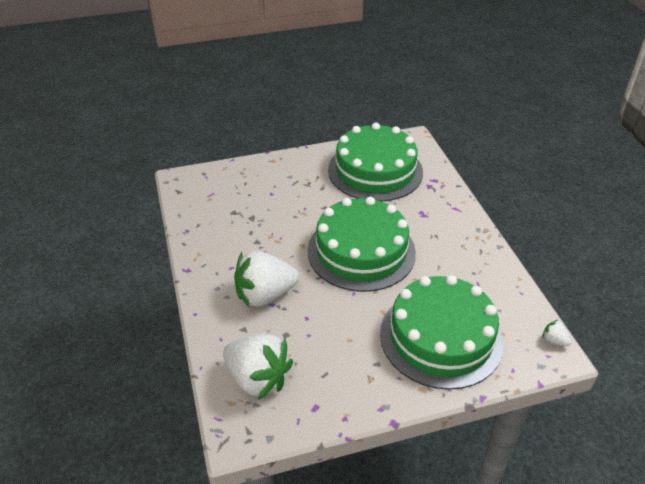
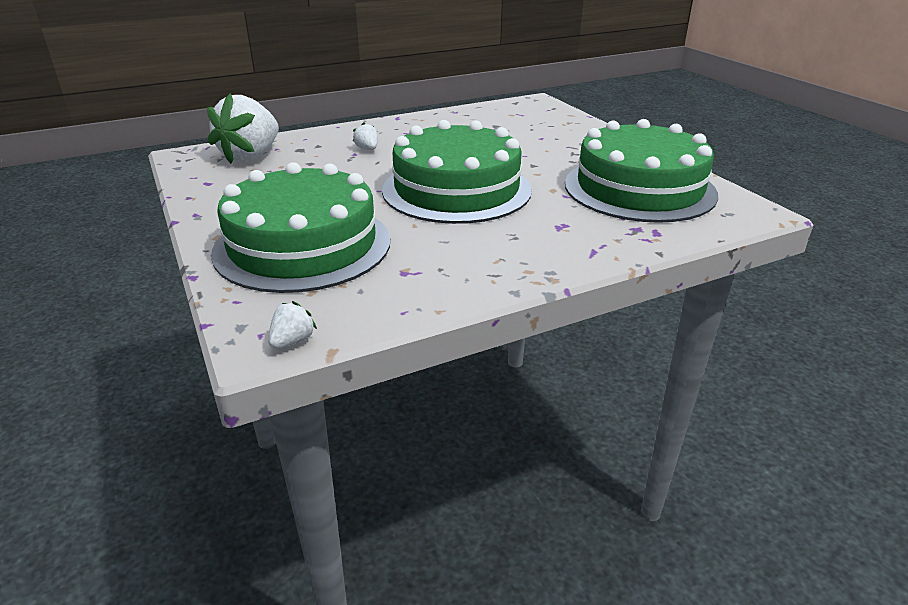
camera: 80 degrees right, 10 degrees down
white strawberry [234,251,299,308] -> white strawberry [353,122,378,150], size x0.41

